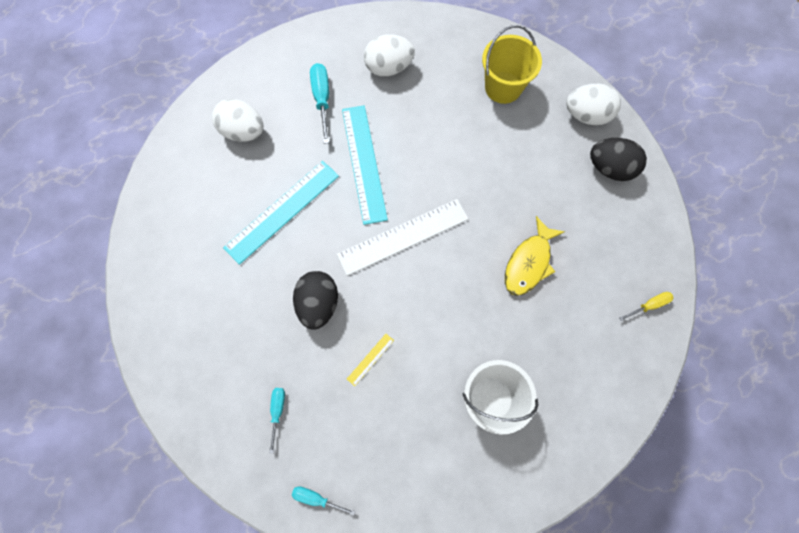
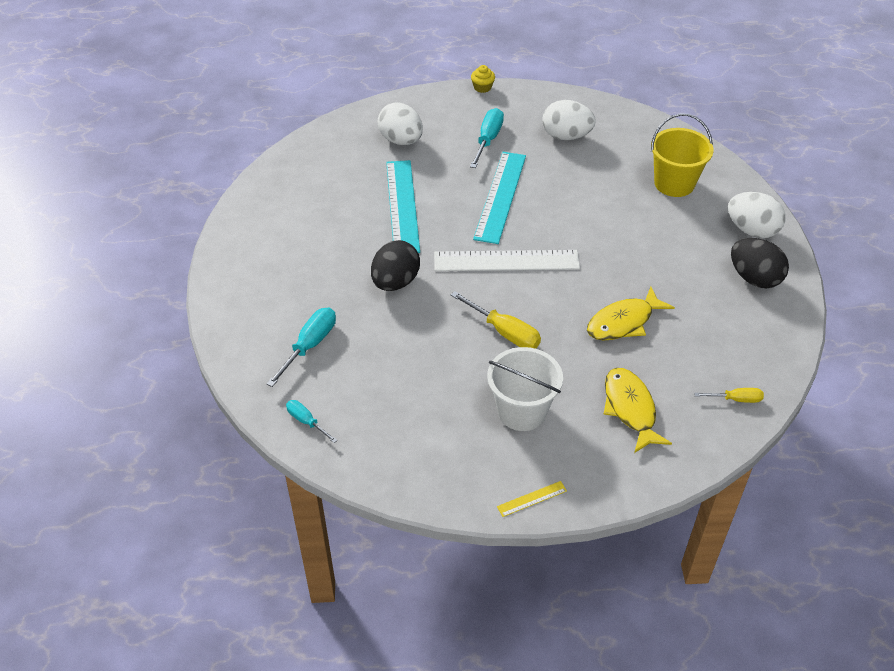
camera: 25 degrees right, 25 degrees down
turquoise ruler [223,161,339,265] -> turquoise ruler turned 75 degrees counterclockwise [386,160,420,253]
turquoise screwdriver [269,388,285,454] -> turquoise screwdriver [267,308,336,387], size x1.67
yellow ruler [347,334,394,386] -> yellow ruler moved to [497,481,567,517]
none -> yellow screwdriver [451,291,541,349]
none -> yellow cupcake [471,65,495,93]
none -> yellow fish [604,368,672,453]

